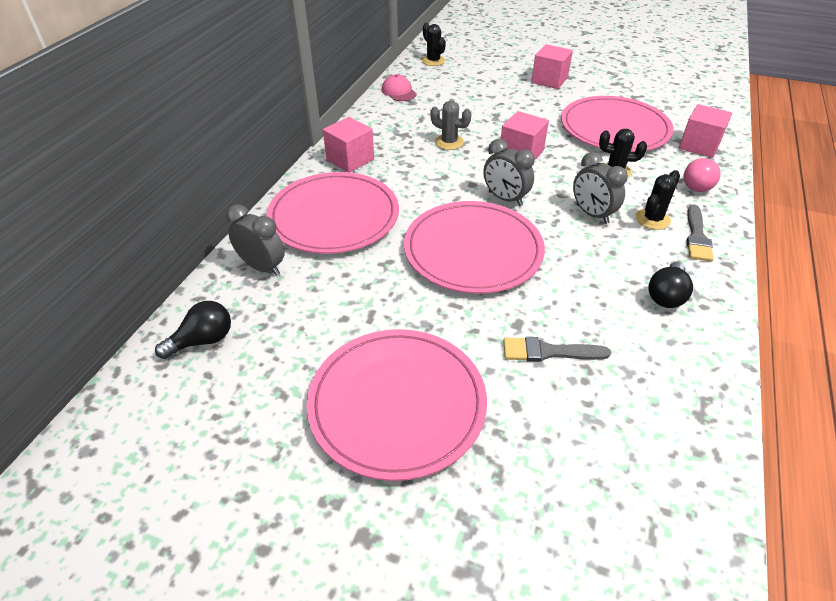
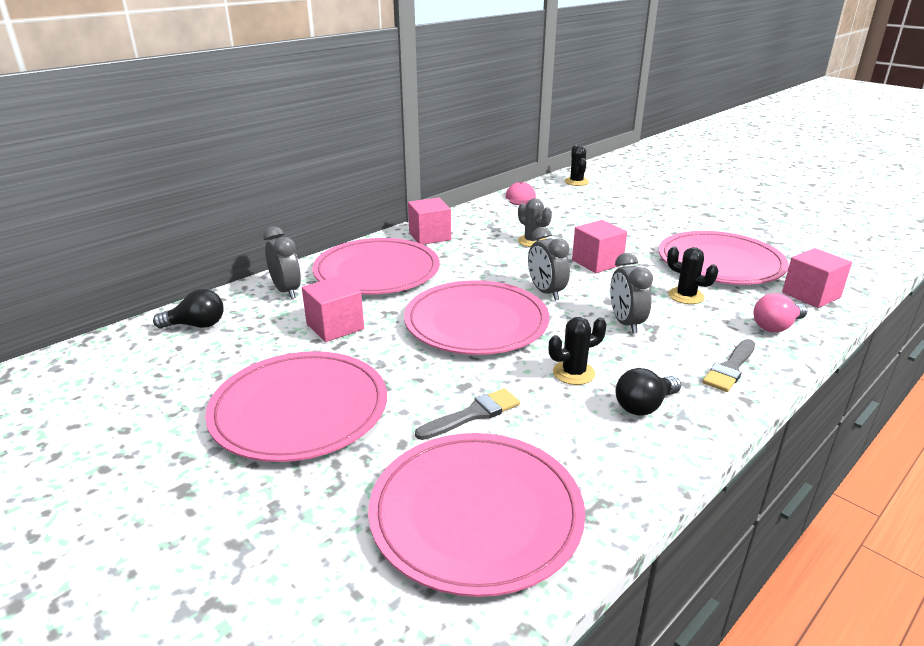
camera: 25 degrees right, 15 degrees down
grey brush [503,337,611,362] -> grey brush turned 120 degrees clockwise [415,388,520,440]
pink cube [531,44,573,89] -> pink cube moved to [302,276,364,342]
black cactus [636,170,680,230] -> black cactus moved to [549,317,607,385]
none -> pink plate [368,433,585,597]

